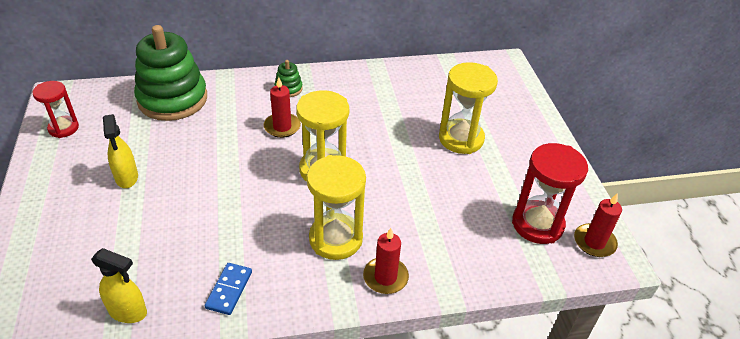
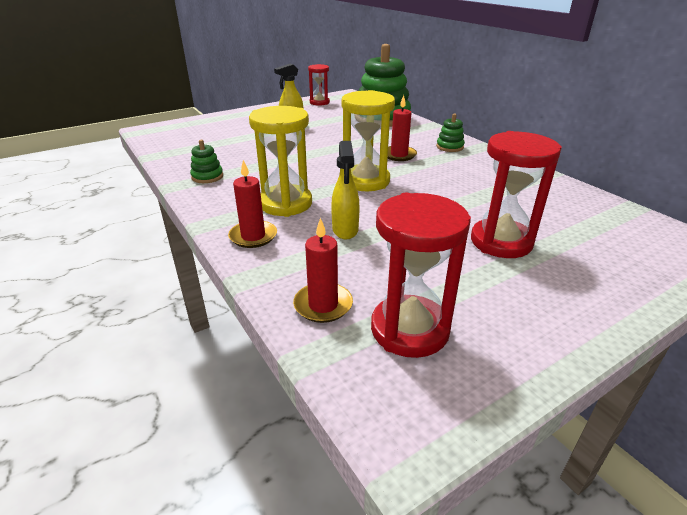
camera: 70 degrees right, 10 degrees down
yellow spray bottle [91,248,147,323] -> yellow spray bottle moved to [331,141,360,240]
blue domino [205,263,252,315] -> green stacking toy [190,140,223,183]
yellow hourglass [439,62,498,154] -> red hourglass [471,131,562,258]
red candle [574,193,622,257] -> red candle moved to [293,218,353,323]

